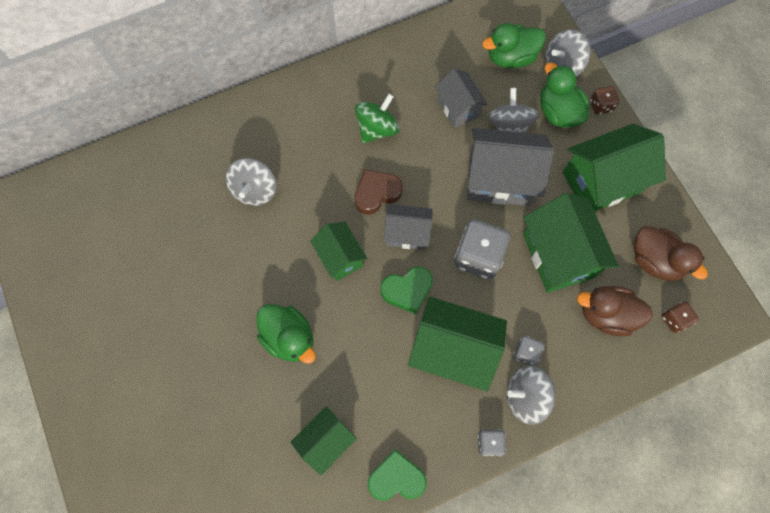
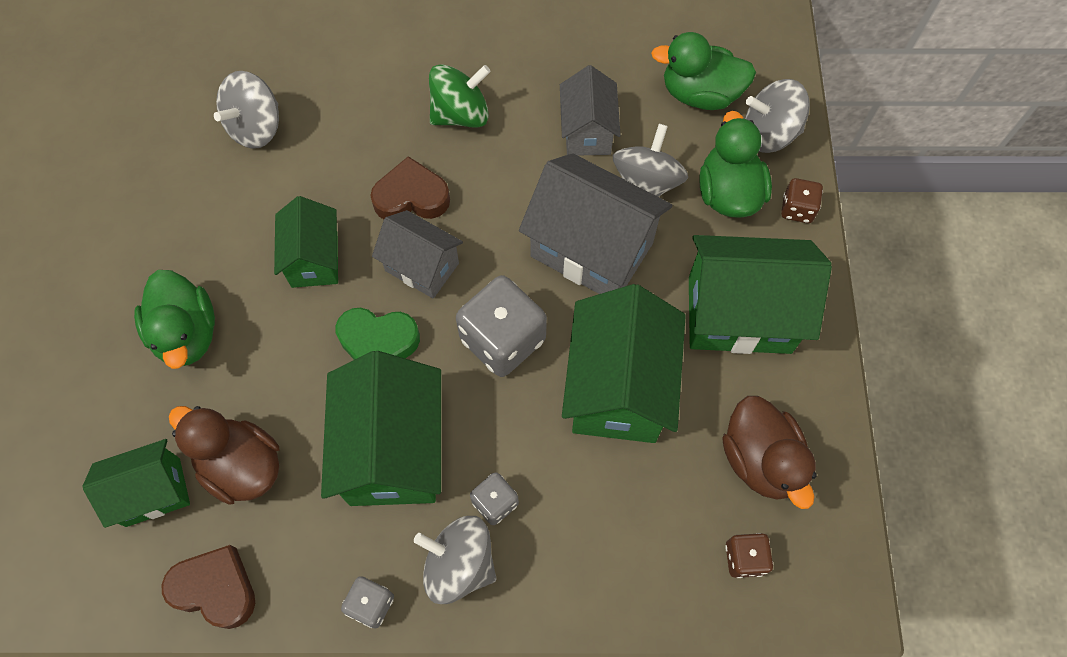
camera: 25 degrees right, 5 degrees down
green heart [368,449,427,501] -> brown heart [162,545,255,629]
green house [408,297,507,391] -> green house turned 45 degrees clockwise [321,351,441,506]
brown duck [577,286,653,336] -> brown duck moved to [169,406,280,505]

